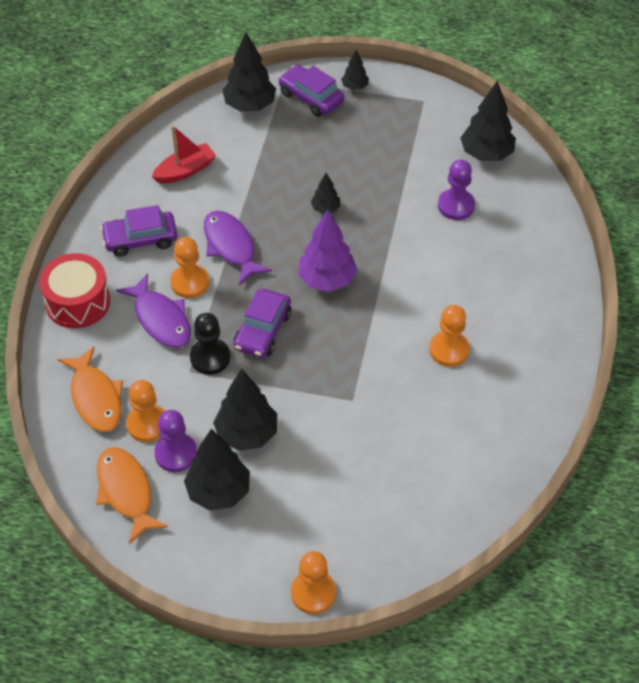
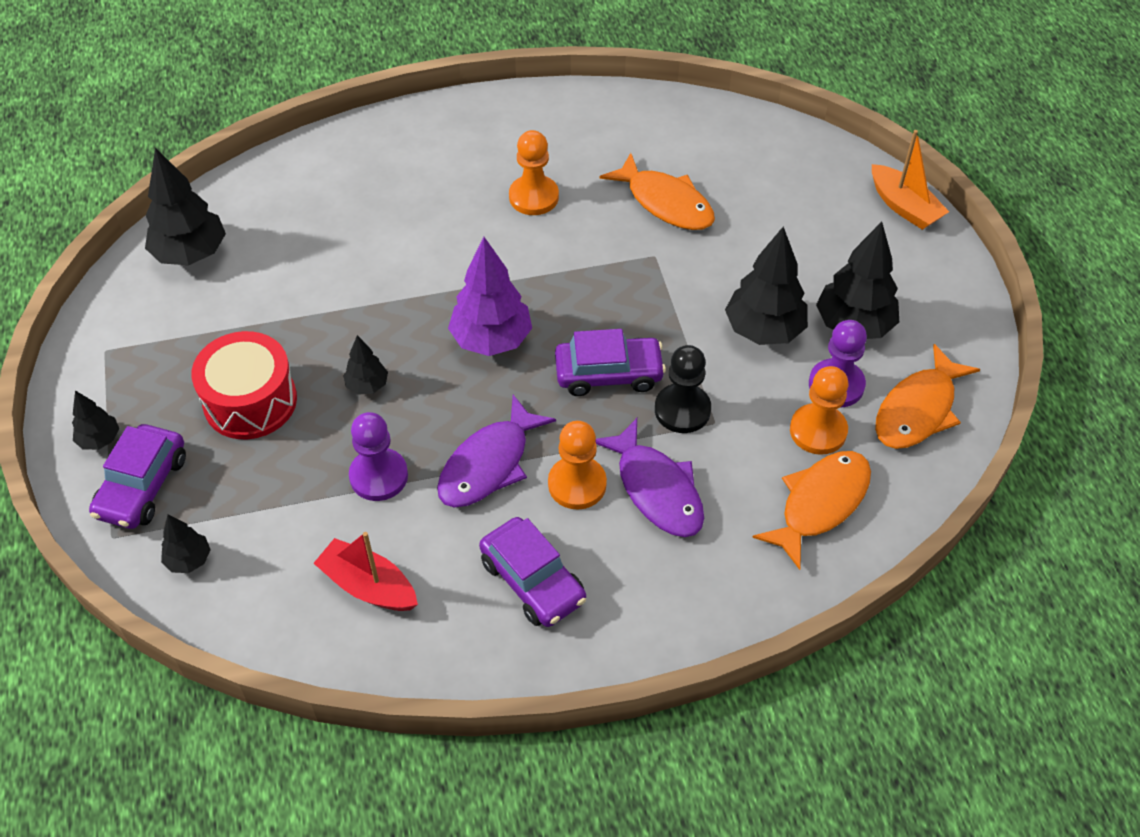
camera: 115 degrees left, 0 degrees up
red drum [39,253,110,328] -> red drum moved to [191,331,297,439]
purple fish [116,273,191,348] -> purple fish turned 120 degrees clockwise [595,418,704,537]
black tree [222,32,276,112] -> black tree [161,514,211,573], size x0.52
orange pawn [291,551,336,614] -> orange boat [872,130,949,230]
purple pawn [438,160,475,220] -> purple pawn moved to [349,412,408,501]
none -> orange fish [599,153,715,230]

